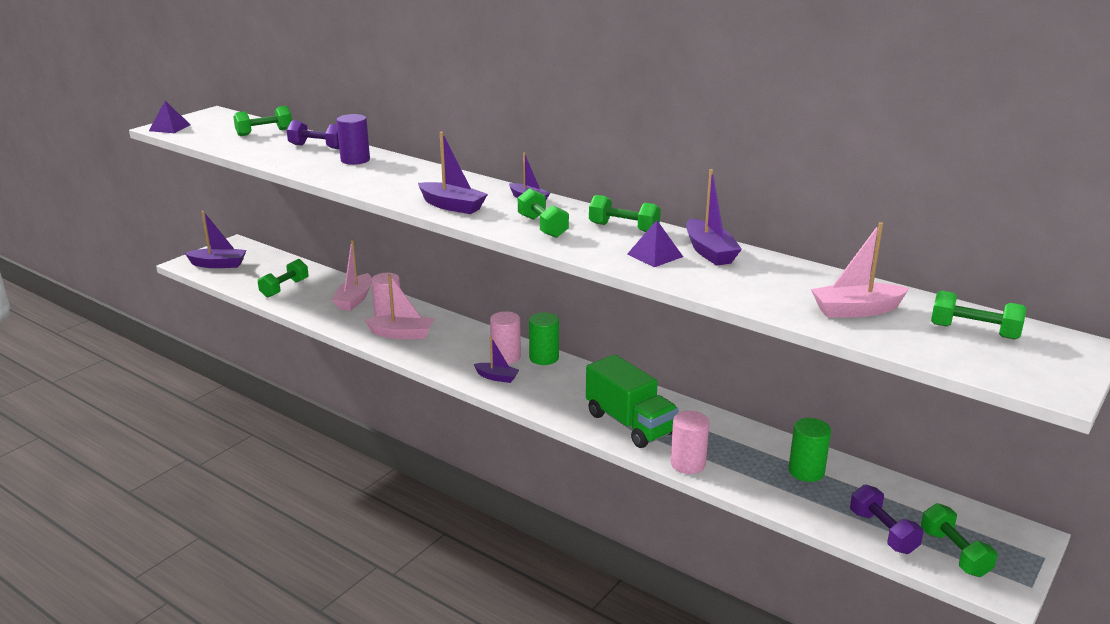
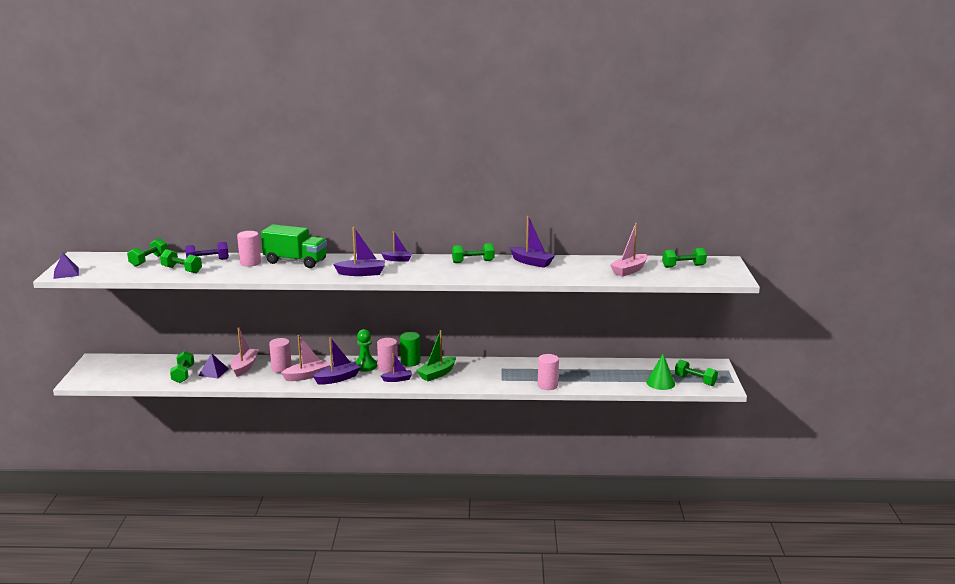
camera: 35 degrees left, 5 degrees down
purple boat [185,211,247,268] -> purple boat moved to [313,337,361,385]
pink boat [332,240,371,311] -> pink boat turned 150 degrees counterclockwise [231,328,259,377]
purple cylinder [337,114,370,165] -> pink cylinder [237,231,261,266]
green dumbbell [518,188,569,238] -> green dumbbell moved to [160,249,202,273]
green truck [586,354,679,448] -> green truck moved to [261,224,327,268]
purple pyramid [627,220,683,267] -> purple pyramid moved to [198,353,229,379]
green cylinder [789,418,831,482] -> none
purple dumbbell [850,485,923,554] -> green cone [646,354,675,390]
none -> green pawn [355,329,377,372]
none -> green boat [416,330,456,381]

